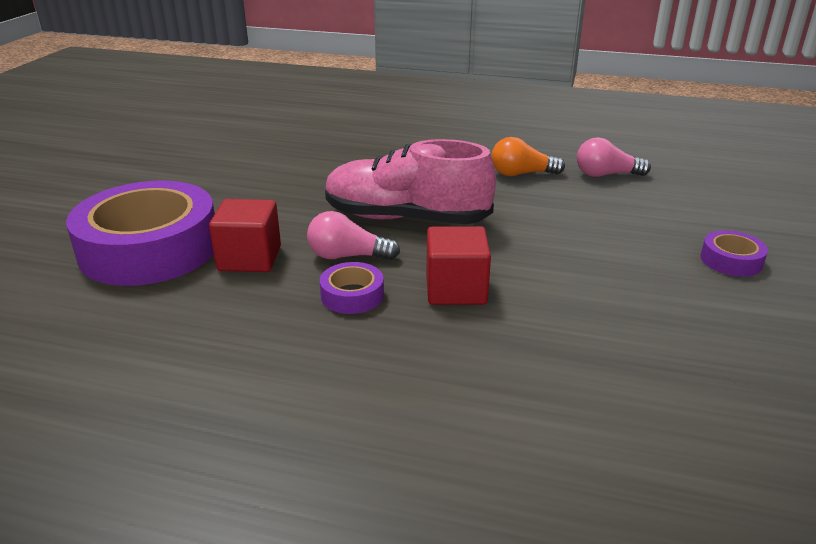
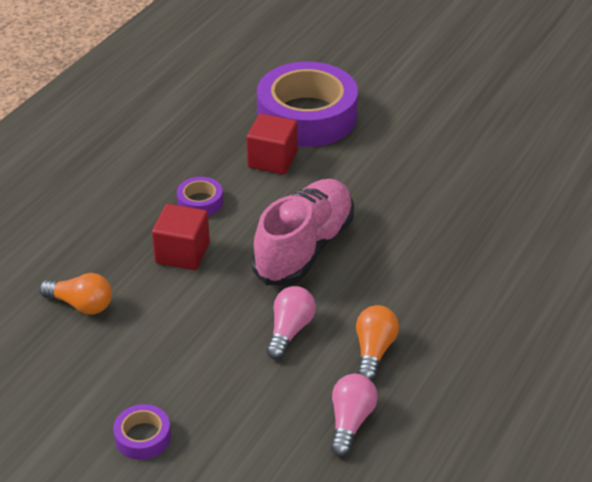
camera: 105 degrees right, 10 degrees up
pink light bulb [307,211,400,260] -> pink light bulb moved to [266,286,316,360]
none -> orange light bulb [39,273,112,315]

